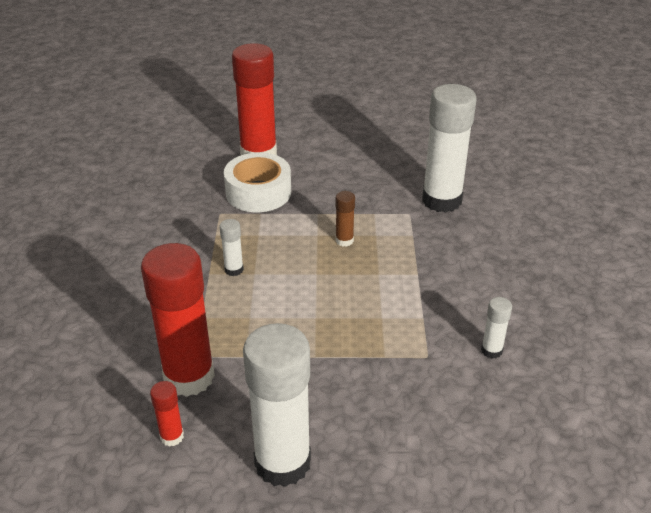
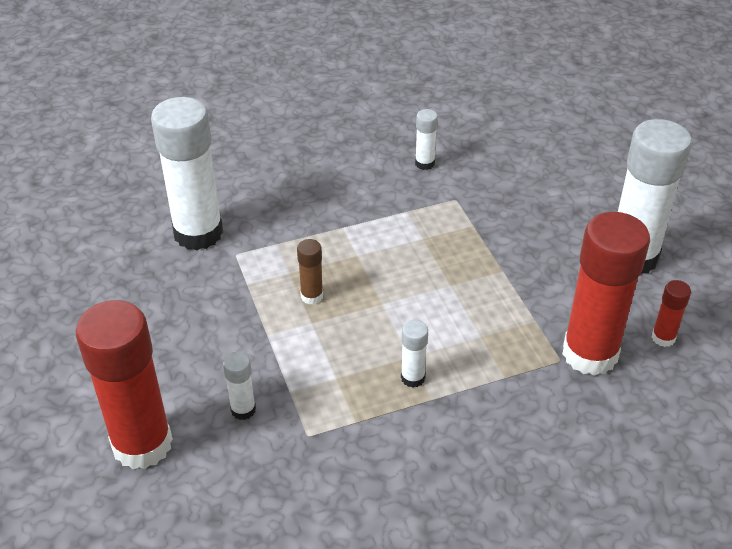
camera: 110 degrees left, 5 degrees up
white tape [224,153,291,212] -> white glue stick [223,351,256,420]

